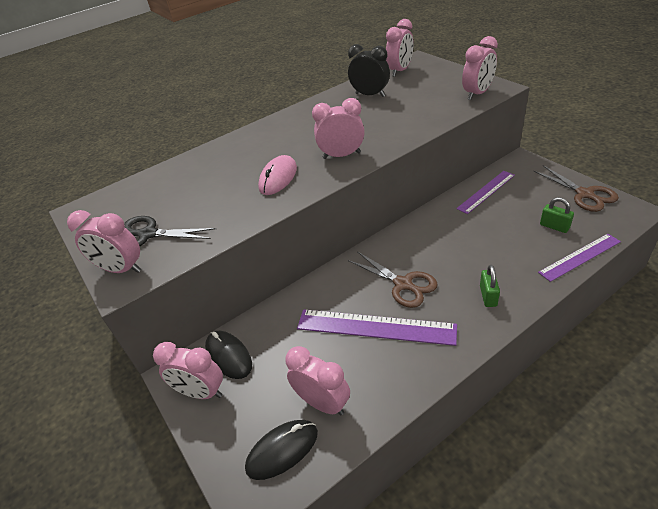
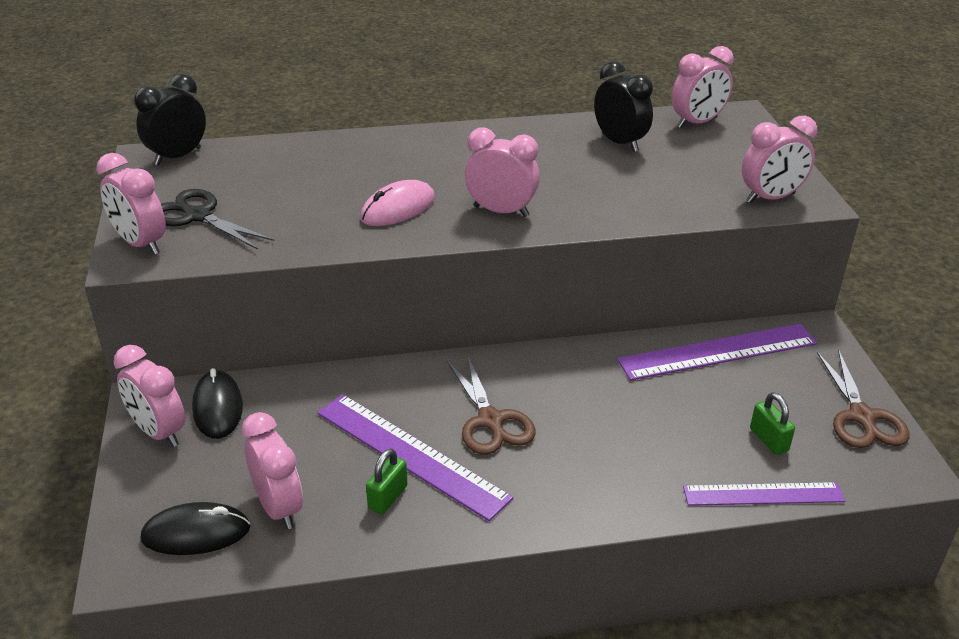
camera: 20 degrees right, 5 degrees down
purple ruler [456,171,515,214] -> purple ruler [617,324,817,380], size x1.52
green padlock [480,265,500,307] -> green padlock moved to [366,448,407,514]
none -> black clock [134,74,206,165]

